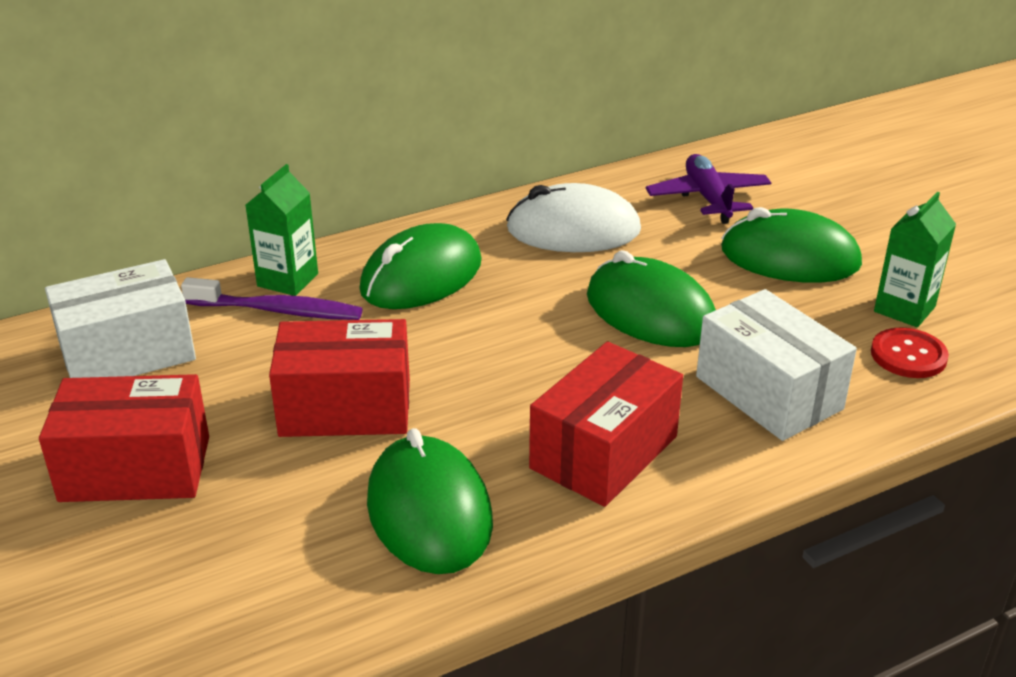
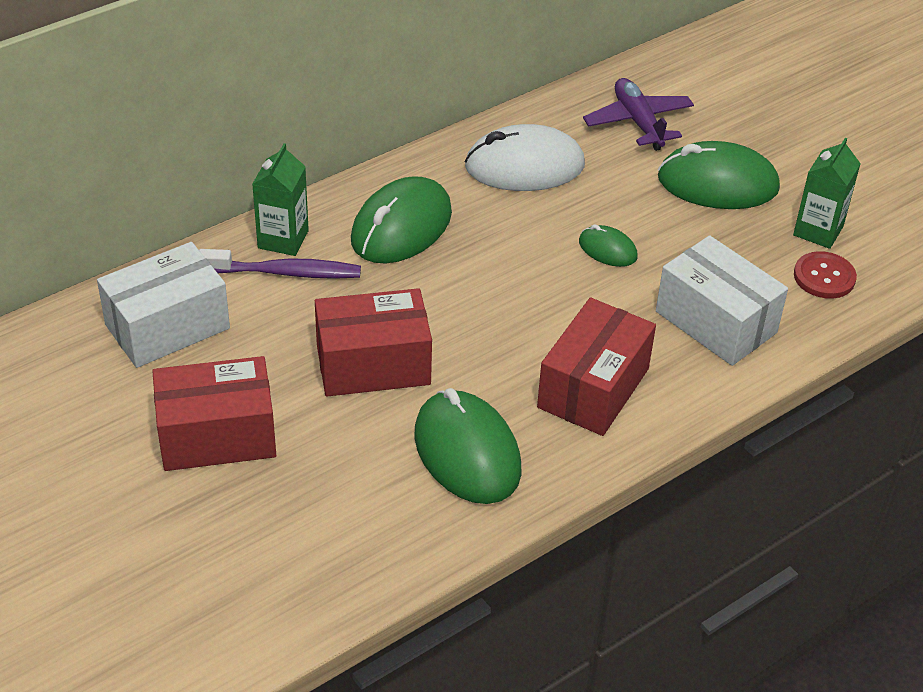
camera: 10 degrees left, 10 degrees up
green mouse [587,250,716,347] -> green mouse [579,224,638,267], size x0.51

